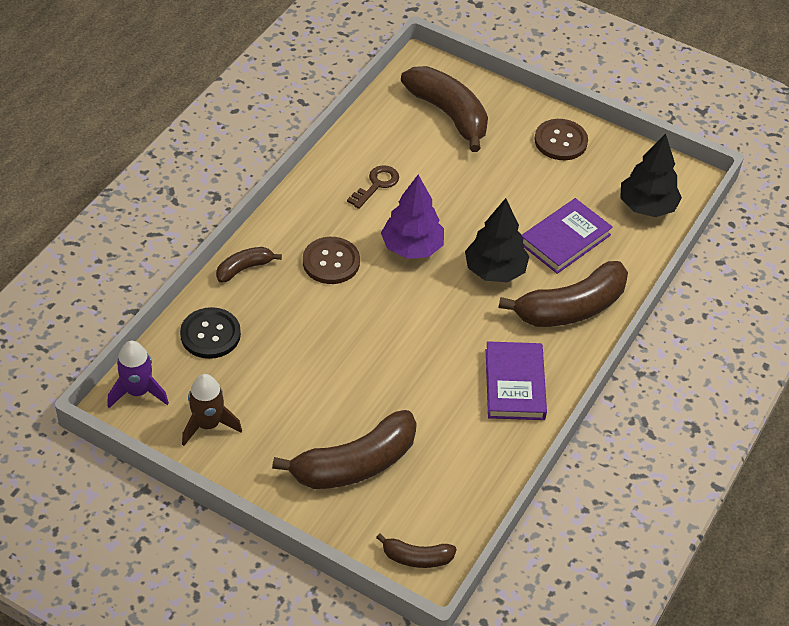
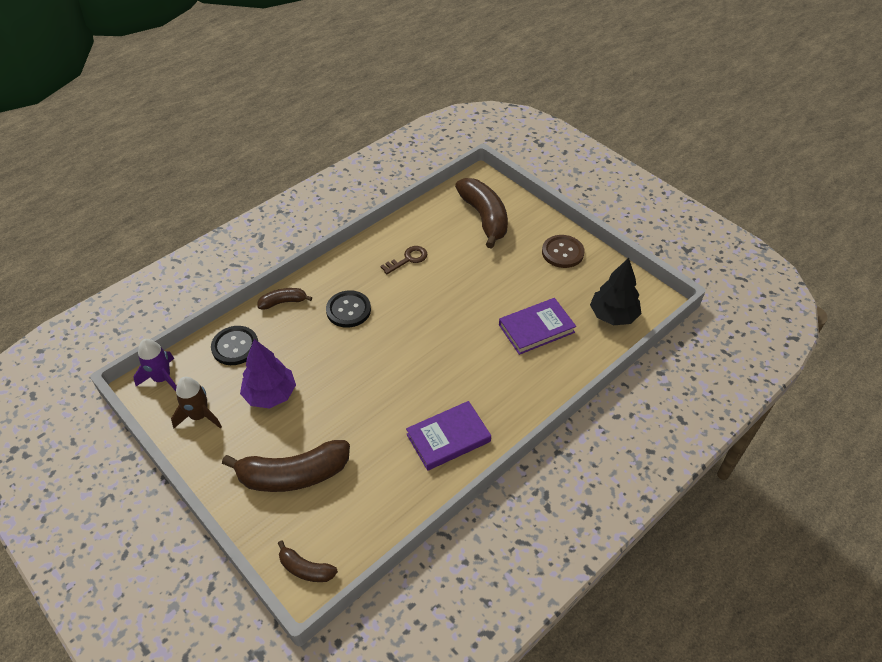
camera: 20 degrees right, 0 degrees up
brown button [303,237,360,284] -> black button [326,290,371,328]
purple tree [381,175,444,259] -> purple tree moved to [240,339,296,409]
black tree [465,198,529,283] -> none
purple book [486,341,547,420] -> purple book turned 45 degrees clockwise [406,401,491,471]
brown banana [499,261,628,327] -> none

